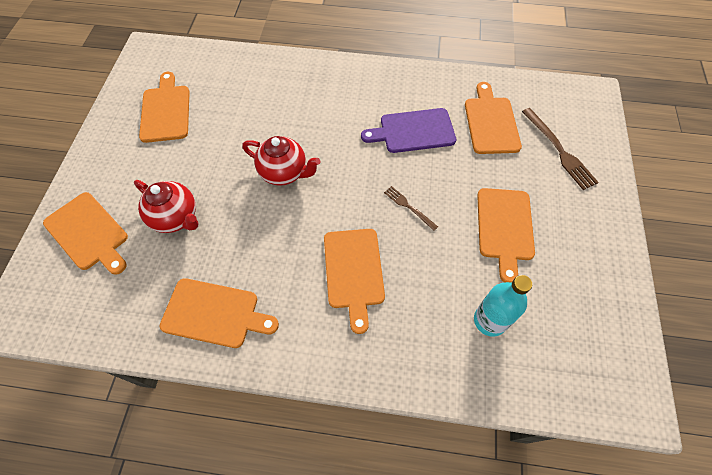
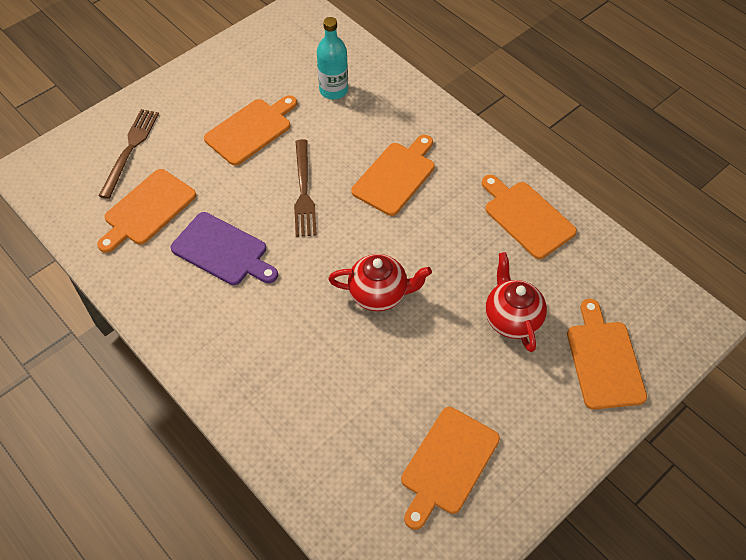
camera: 140 degrees left, 5 degrees down
red teapot [242,136,320,186] -> red teapot turned 120 degrees clockwise [328,254,432,311]
brown fork [384,186,438,231] -> brown fork [294,139,317,237], size x1.75

